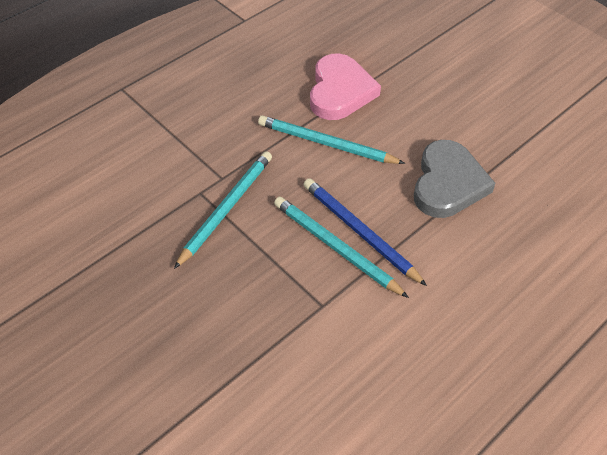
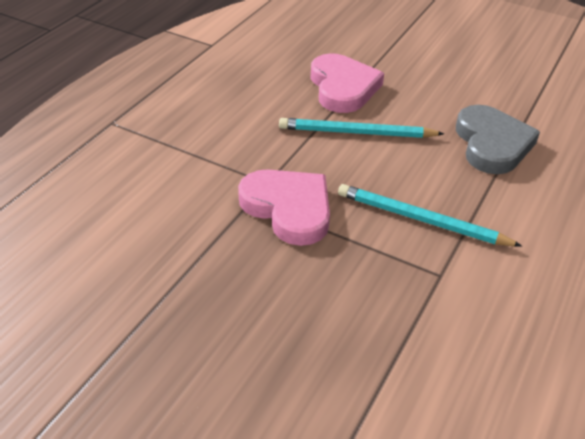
camera: 20 degrees left, 10 degrees down
turquoise pencil [174,151,272,269] -> pink heart [238,169,330,246]
blue pencil [304,178,427,286] -> none

